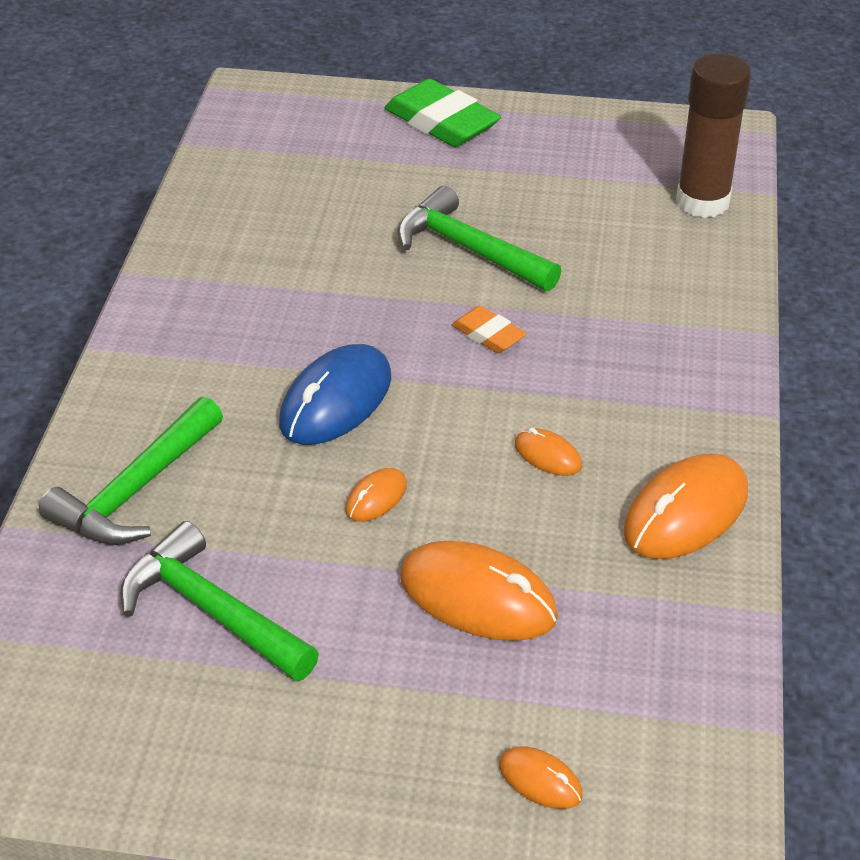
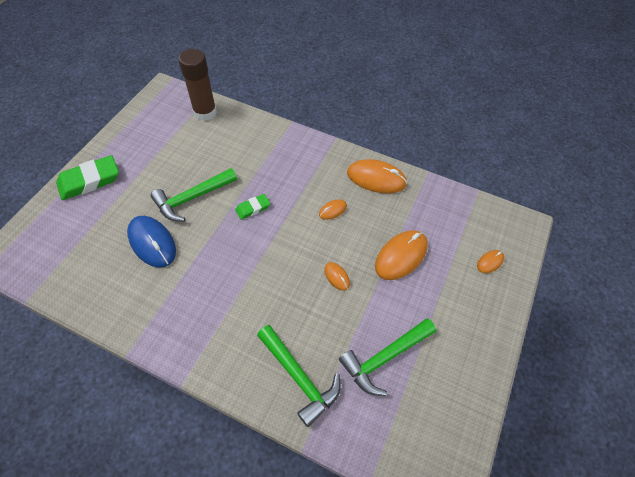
camera: 75 degrees left, 15 degrees up
blue mouse [279,344,391,445] -> blue mouse moved to [127,216,176,268]
orange eraser [452,306,527,353] -> green eraser [235,194,270,220]
orange mouse [623,454,748,559] -> orange mouse turned 45 degrees counterclockwise [347,159,407,193]

